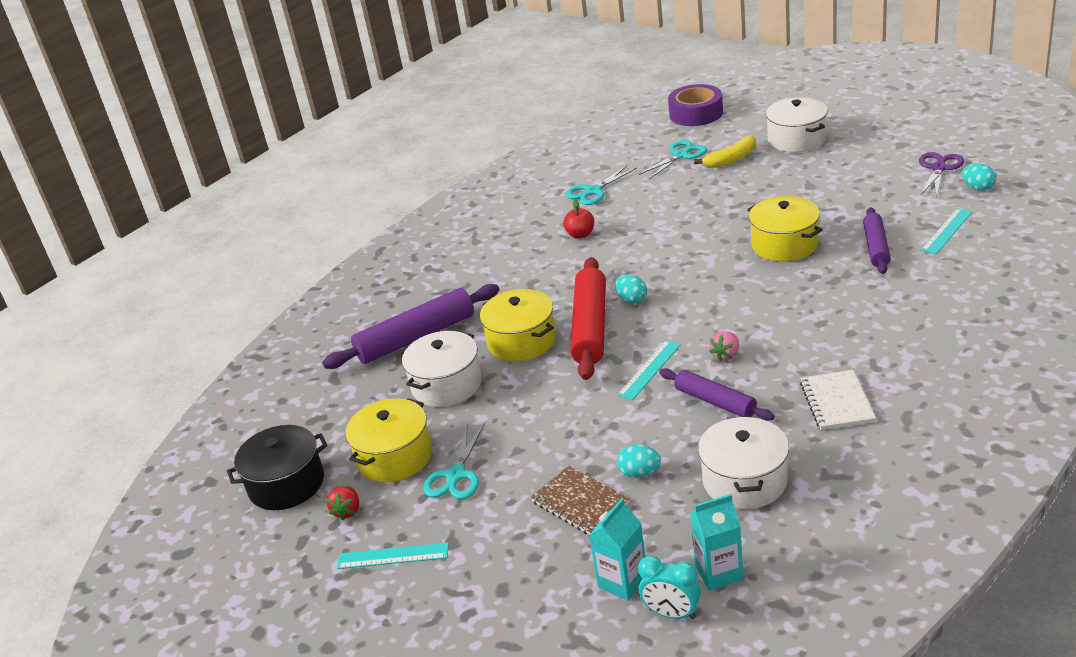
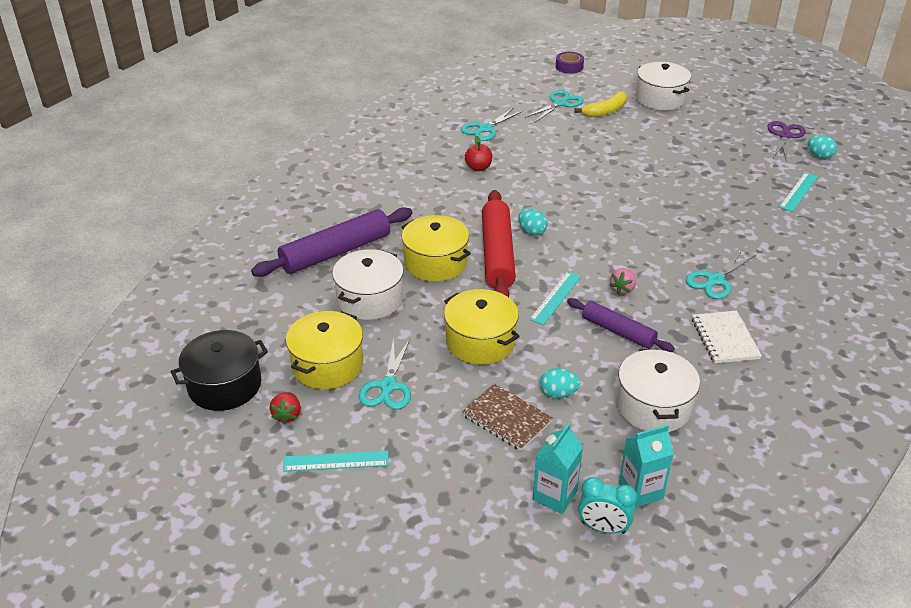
camera: 10 degrees left, 5 degrees up
purple tape [668,84,723,126] -> purple tape [556,52,584,74], size x0.59
yellow pot [747,196,823,262] -> yellow pot moved to [444,289,520,365]
purple rolling pin [863,207,891,274] -> none
none -> turquoise scissors [686,249,756,299]

